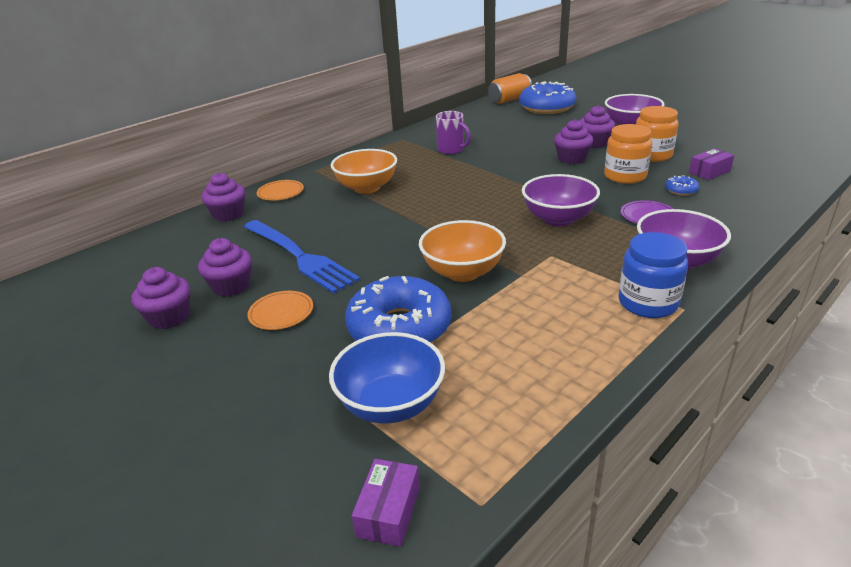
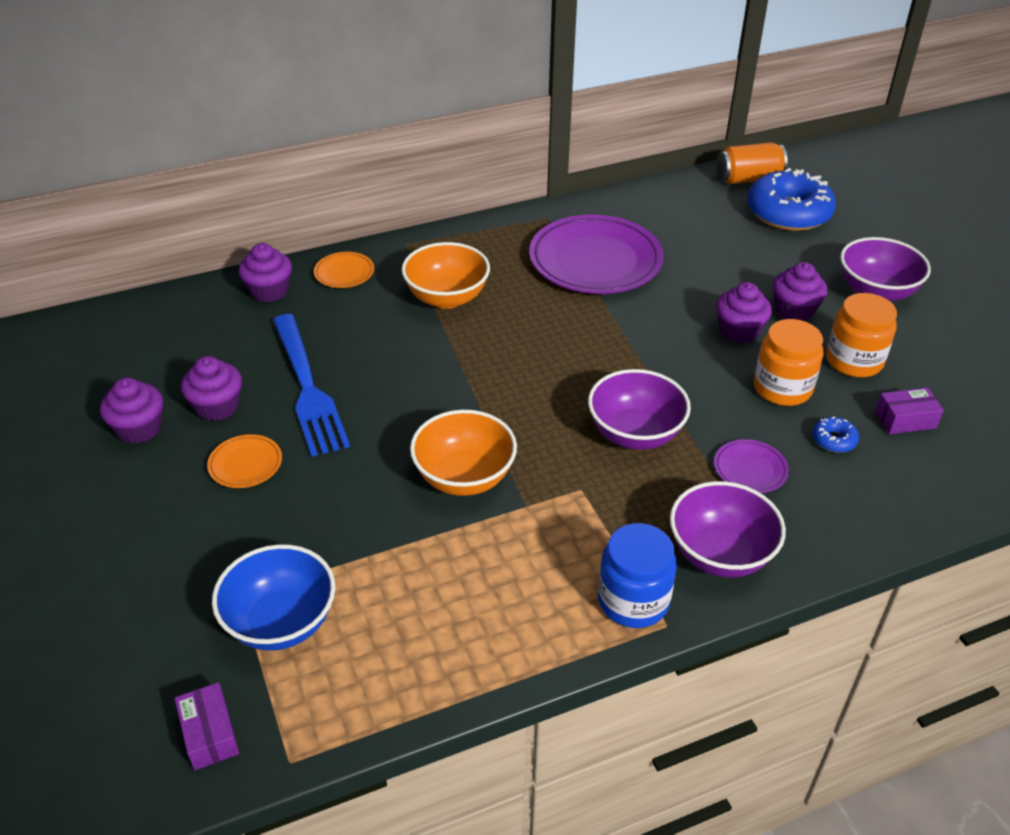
camera: 20 degrees right, 10 degrees up
blue donut [345,276,452,343] -> none
purple box [352,459,420,547] -> purple box turned 60 degrees counterclockwise [175,682,239,770]
purple mug [436,111,471,154] -> purple plate [529,215,664,294]

